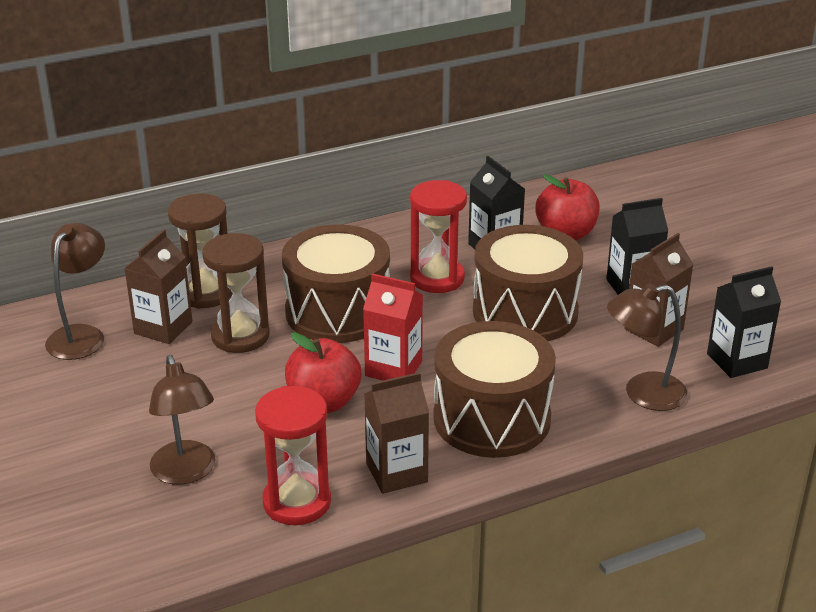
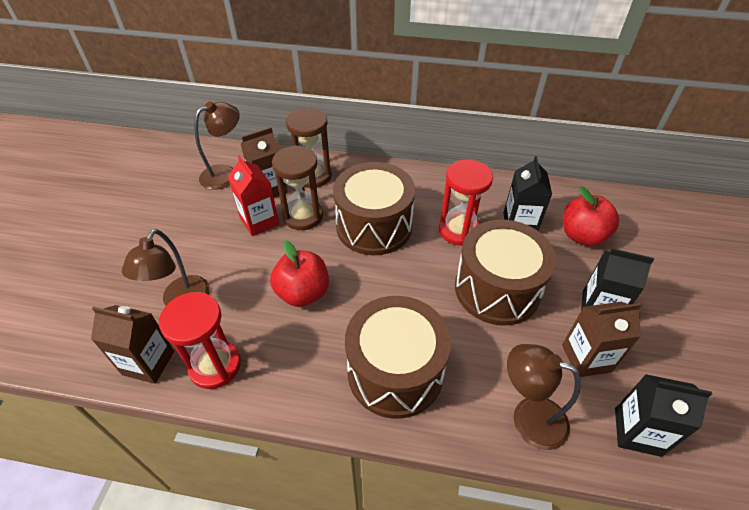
camera: 35 degrees right, 15 degrees up
red carton [363,273,423,381] -> red carton moved to [228,155,279,236]
brown carton [364,372,429,494] -> brown carton moved to [91,305,174,384]

